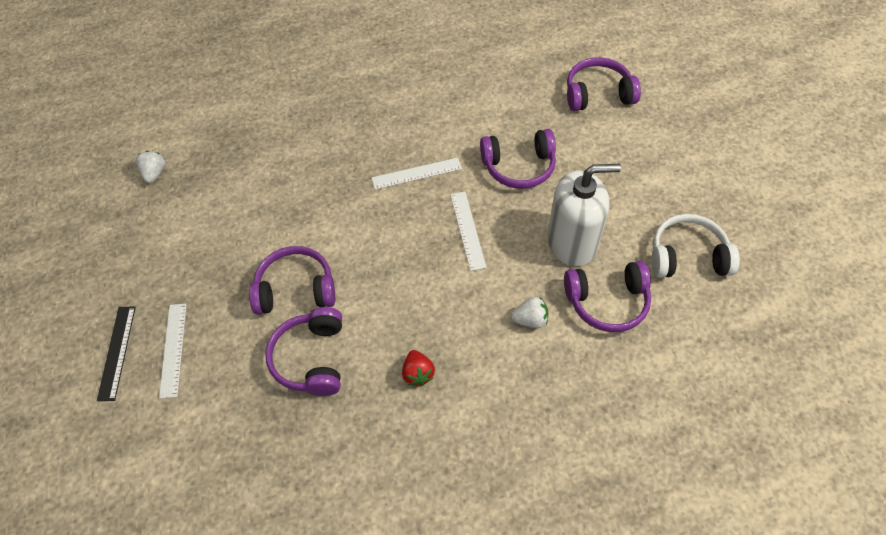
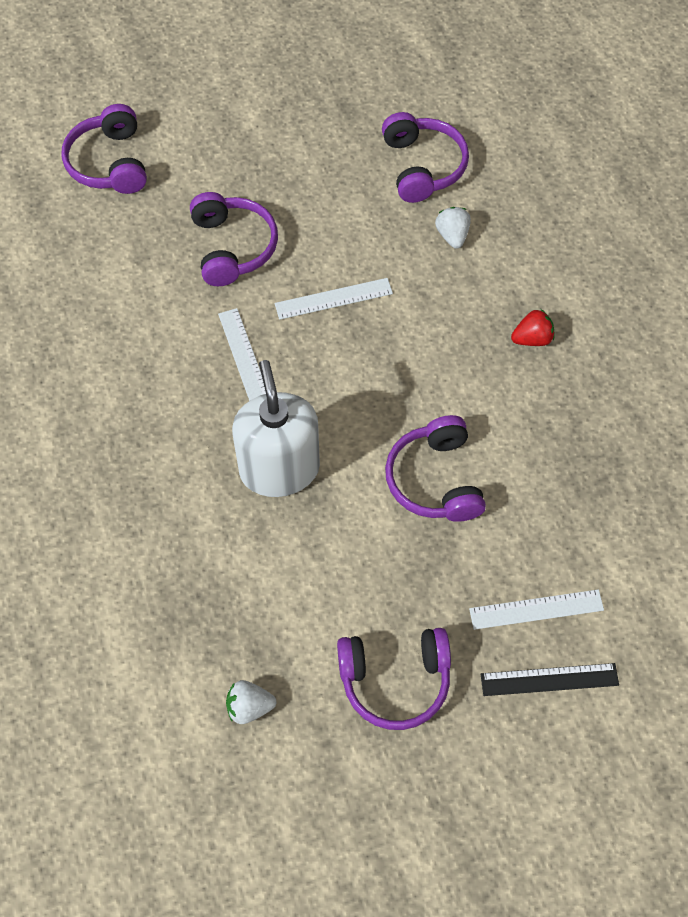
camera: 95 degrees left, 5 degrees up
purple headphones [265,307,342,396] -> purple headphones moved to [337,628,451,730]
white soap dispenser [547,164,621,266] -> white soap dispenser moved to [232,360,320,497]
white headphones [651,214,740,278] -> none

